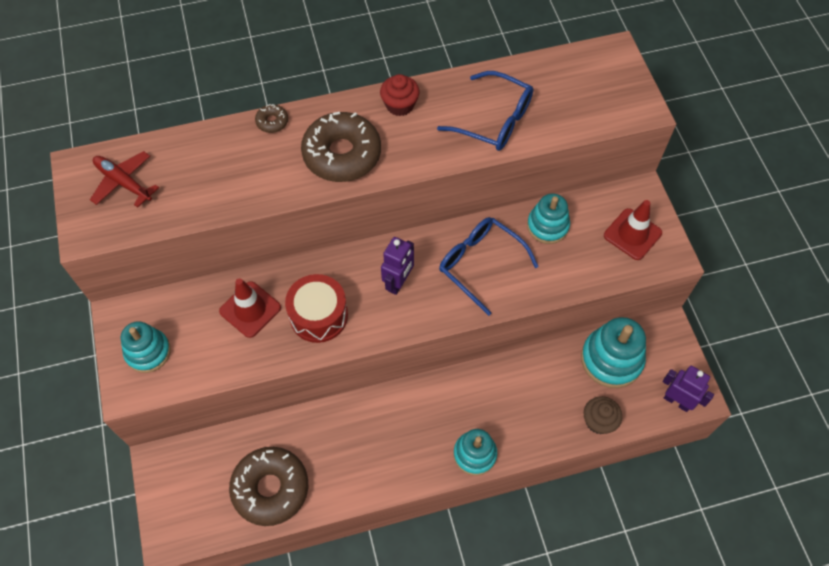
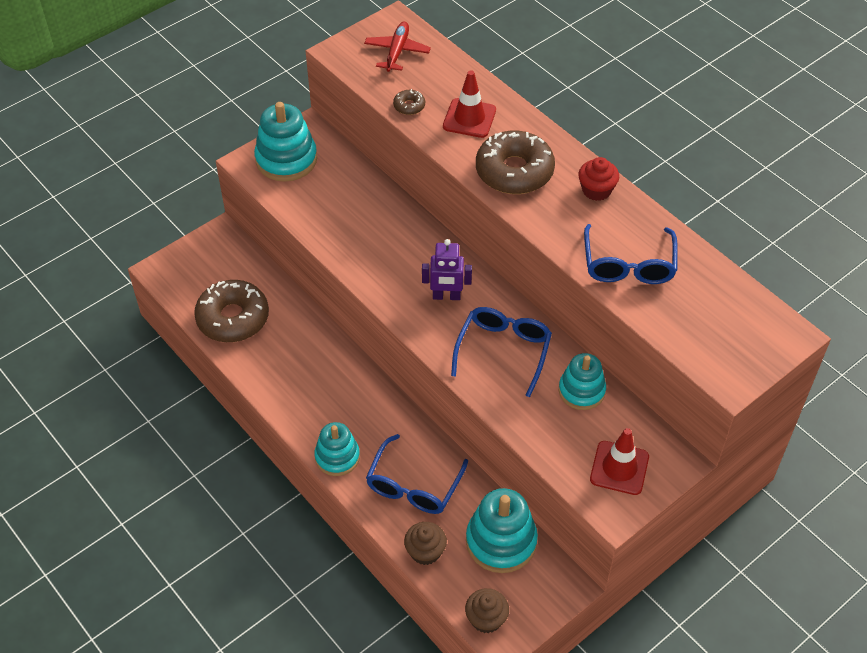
camera: 65 degrees right, 10 degrees down
turquoise stacking toy [121,321,171,373] -> turquoise stacking toy [254,102,317,182], size x1.51
red traffic cone [219,278,281,338] -> red traffic cone moved to [443,70,496,138]
brown donut [255,104,288,133] -> brown donut moved to [393,89,425,115]
red drum [285,274,348,343] -> none
purple robot [663,366,714,412] -> brown cupcake [465,588,509,633]
none -> blue glasses [366,434,468,514]

